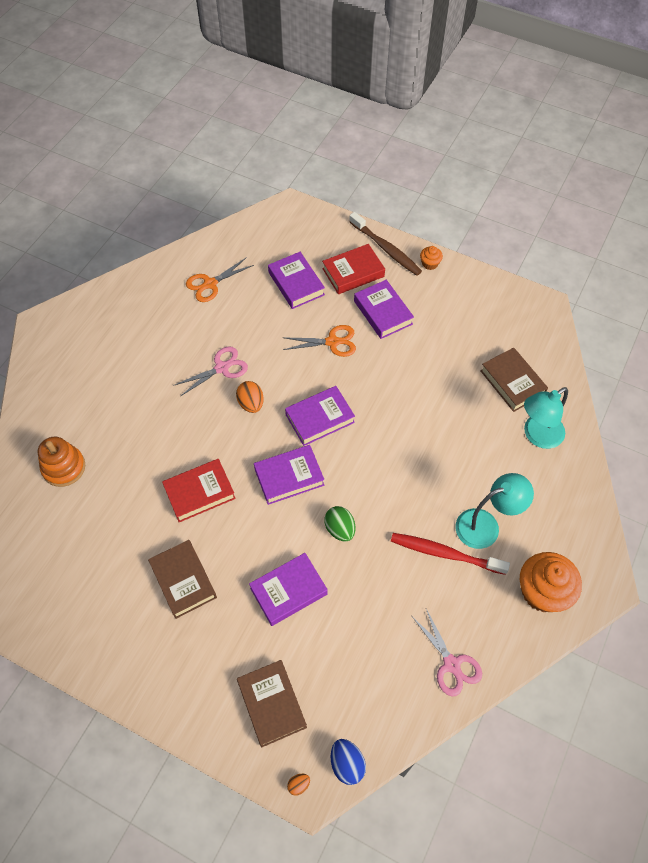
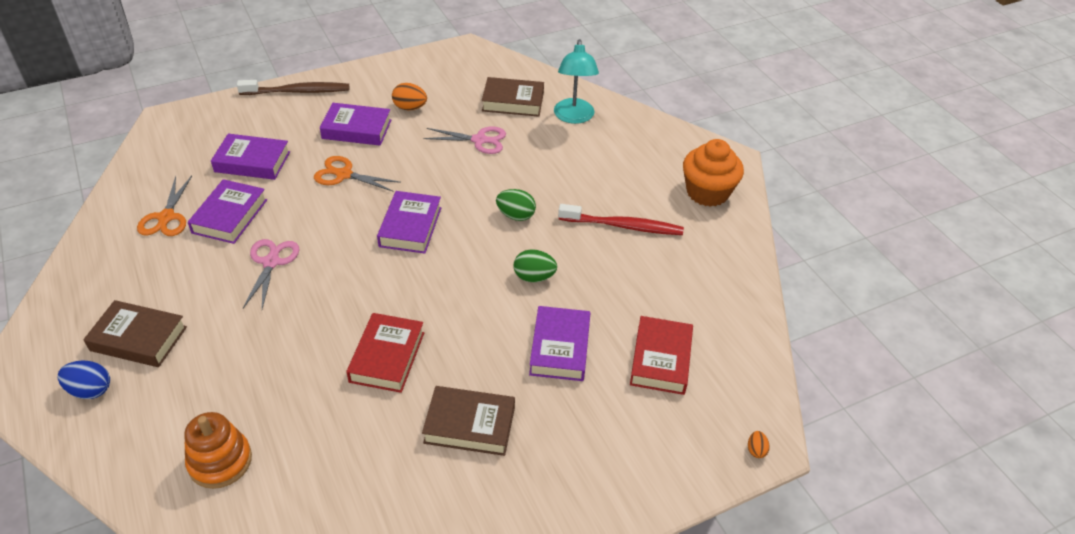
camera: 55 degrees left, 15 degrees down
orange egg [236,381,264,413] -> orange egg moved to [392,83,427,110]
brown book [237,660,307,747] -> brown book moved to [83,300,187,367]
purple book [254,445,324,505] -> purple book moved to [188,179,267,244]
orange scissors [282,325,356,357] -> orange scissors turned 105 degrees counterclockwise [314,156,401,192]
red book [322,244,385,294] -> red book moved to [630,316,693,395]
blue egg [331,739,366,785] -> blue egg moved to [58,361,110,399]
red toothbrush [391,533,510,575] -> red toothbrush turned 135 degrees counterclockwise [558,204,684,235]
pink scissors [413,609,482,696] -> pink scissors moved to [423,126,506,154]
orange cupcake [420,246,443,270] -> none
turquoise lamp [455,473,534,549] -> none
none -> green egg [496,189,536,221]

